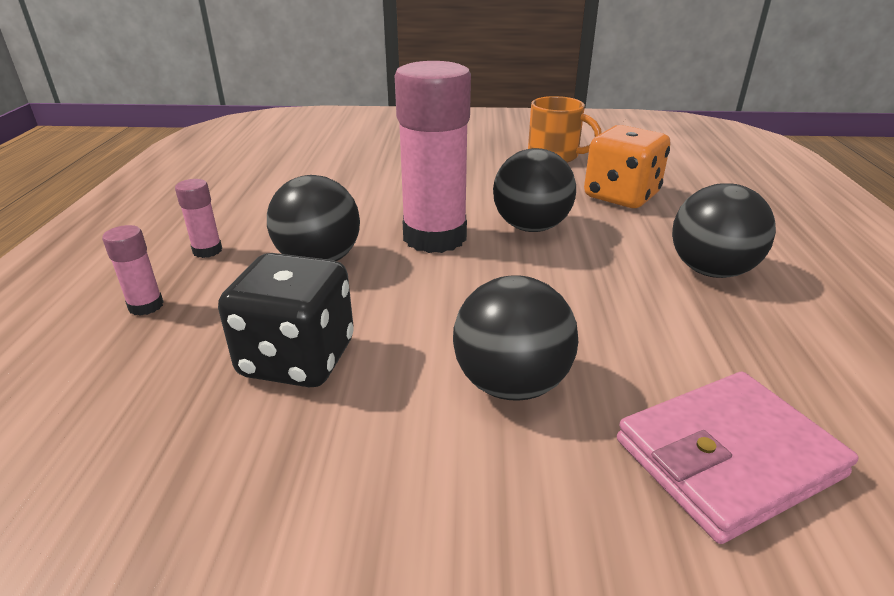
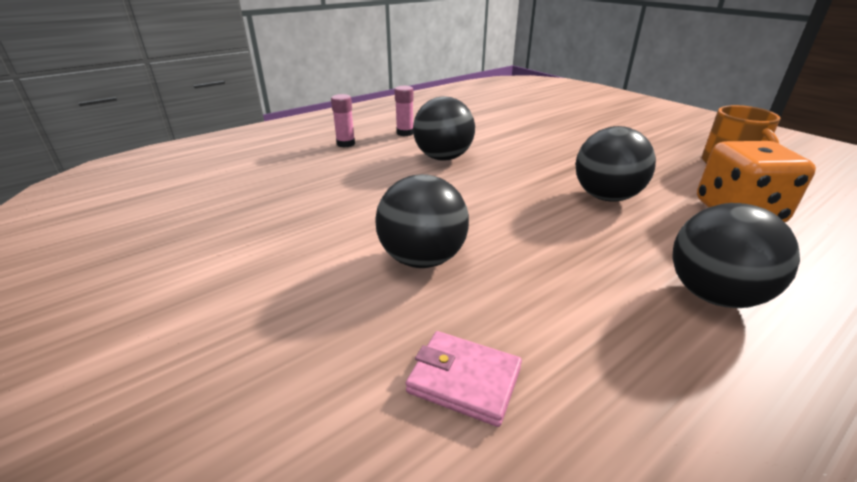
camera: 50 degrees right, 0 degrees up
black dice [218,253,354,387] -> none
pink glue stick [395,61,471,253] -> none
pink wallet [617,372,858,544] -> pink wallet [406,331,522,427], size x0.61

